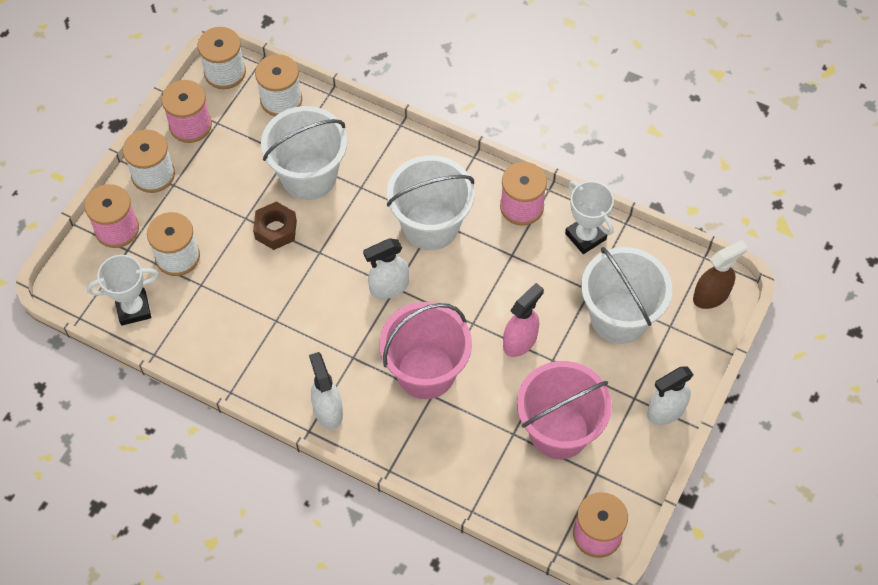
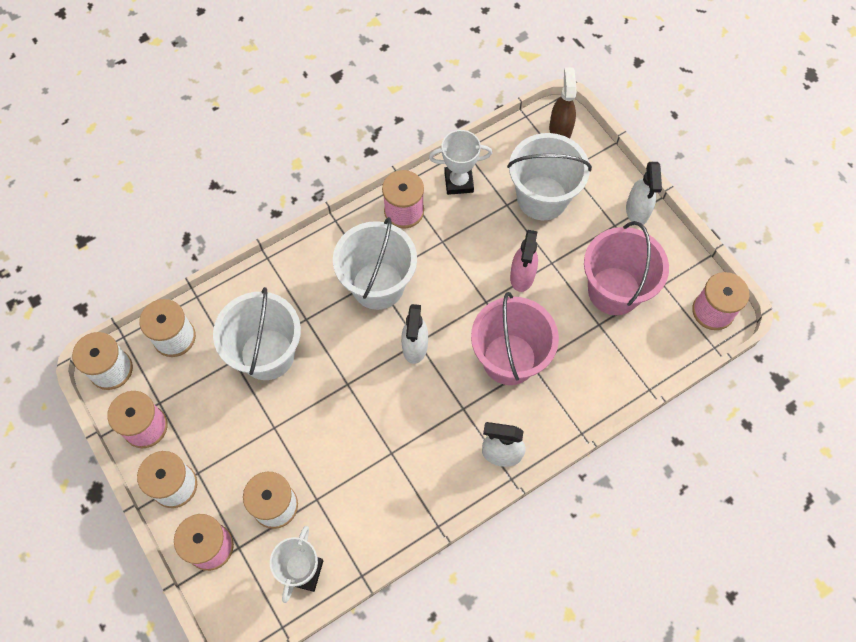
camera: 60 degrees left, 5 degrees up
brown nut [253,201,297,250] -> none
pink spray bottle [503,283,544,357] -> pink spray bottle turned 150 degrees counterclockwise [510,230,538,292]

